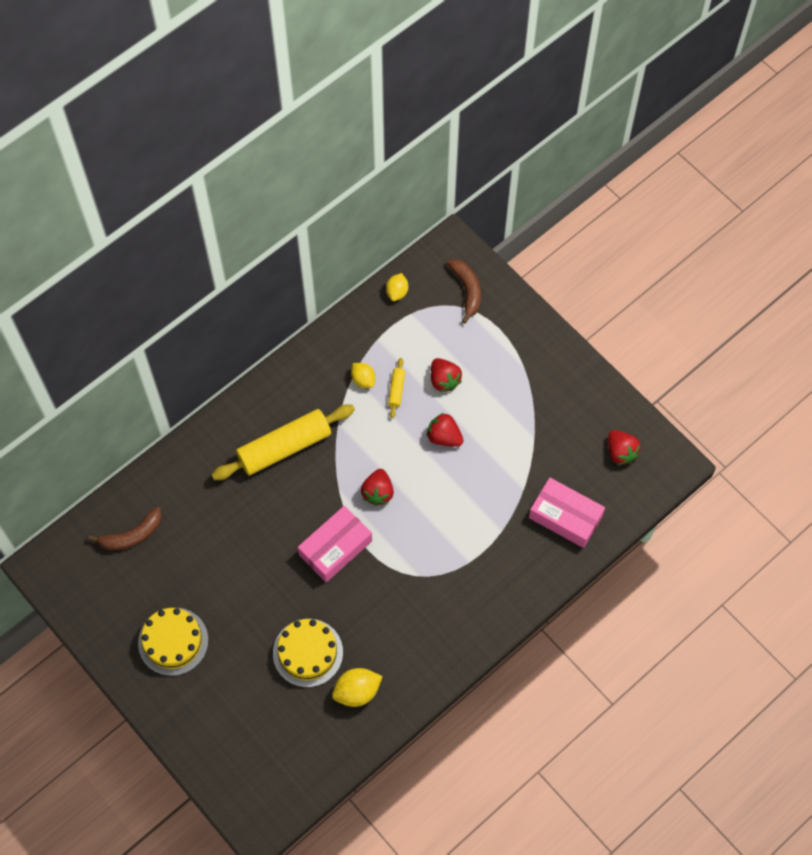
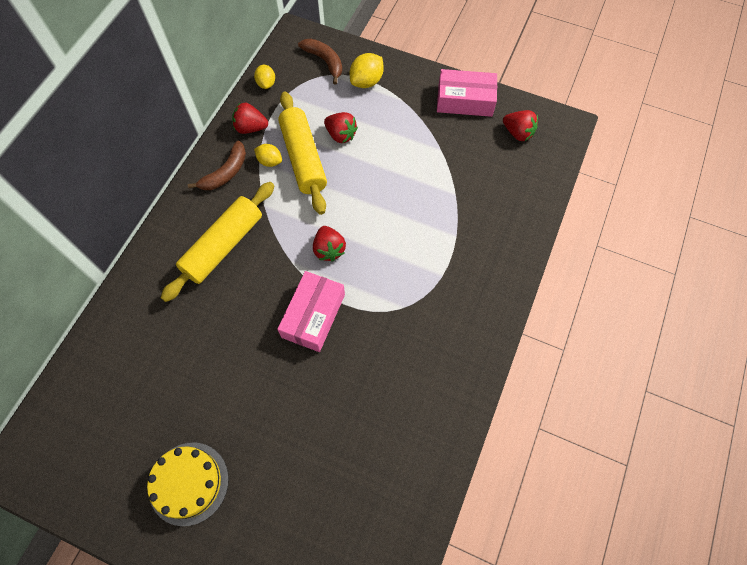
camera: 25 degrees left, 0 degrees up
brown banana [88,507,162,550] -> brown banana moved to [188,141,246,190]
yellow cake [273,619,343,687] -> none
yellow lemon [332,668,383,707] -> yellow lemon moved to [350,53,384,88]
yellow rolling pin [388,358,405,418] -> yellow rolling pin [278,92,327,215], size x2.35
red strawberry [426,413,464,447] -> red strawberry moved to [232,103,268,134]
pink box [529,478,605,548] -> pink box moved to [437,69,497,117]

